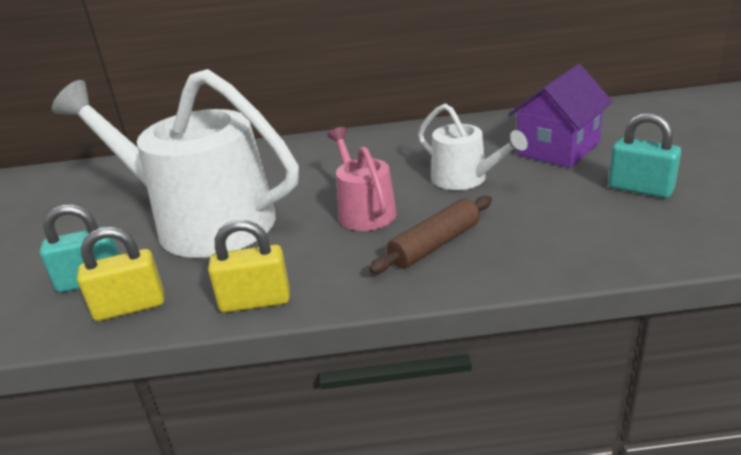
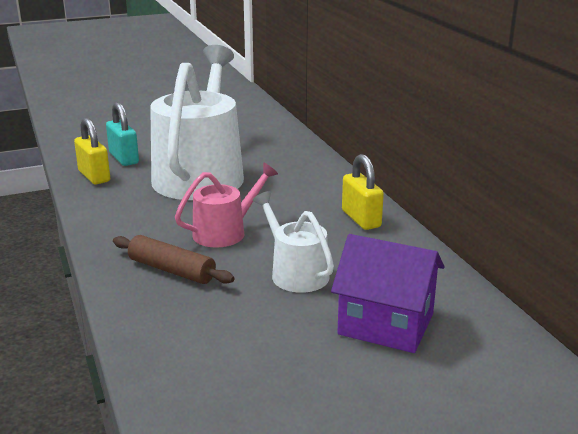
camera: 70 degrees right, 5 degrees down
yellow padlock [208,220,290,313] -> yellow padlock moved to [342,154,384,230]
white watering can [418,104,528,190] -> white watering can turned 120 degrees clockwise [253,191,334,293]
turquoise padlock [609,113,681,198] -> none

